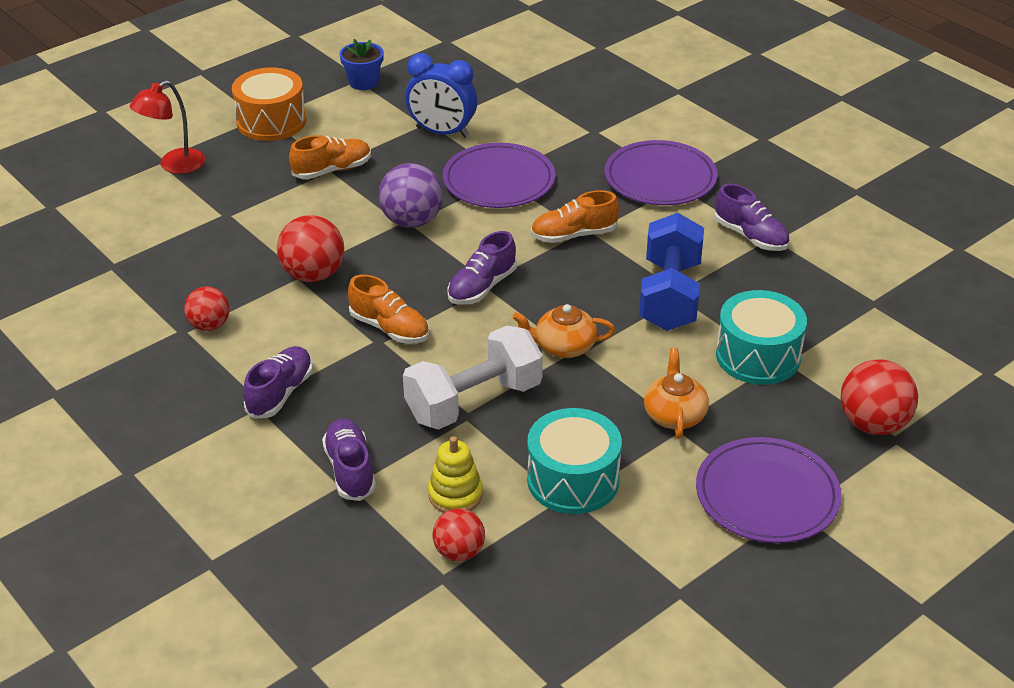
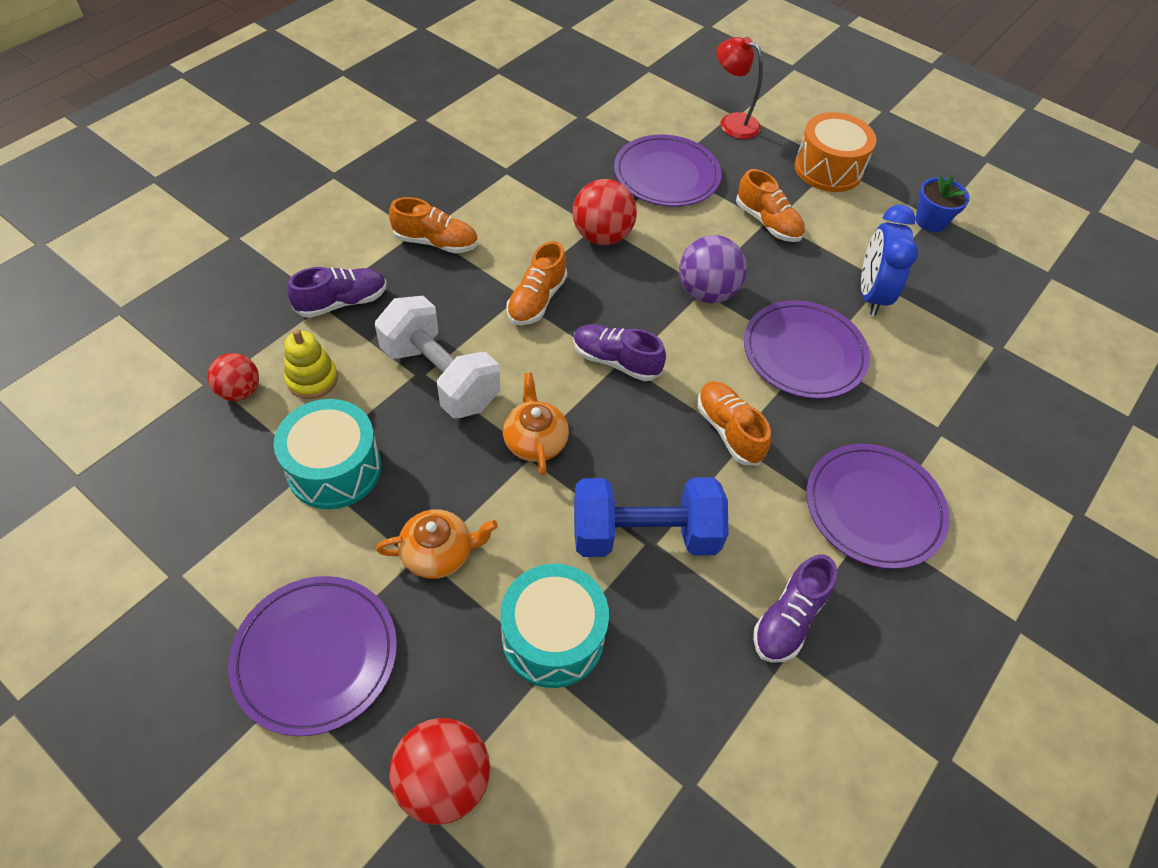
camera: 75 degrees right, 15 degrees up
red ball [184,287,229,331] -> none
purple shoe [243,346,313,419] -> orange shoe [389,197,478,253]
none -> purple plate [614,135,722,207]

